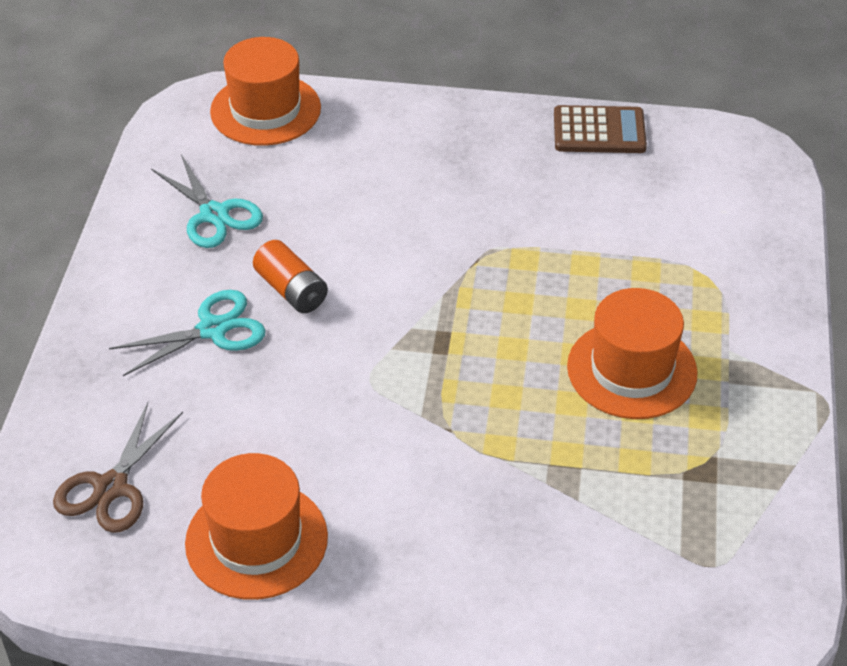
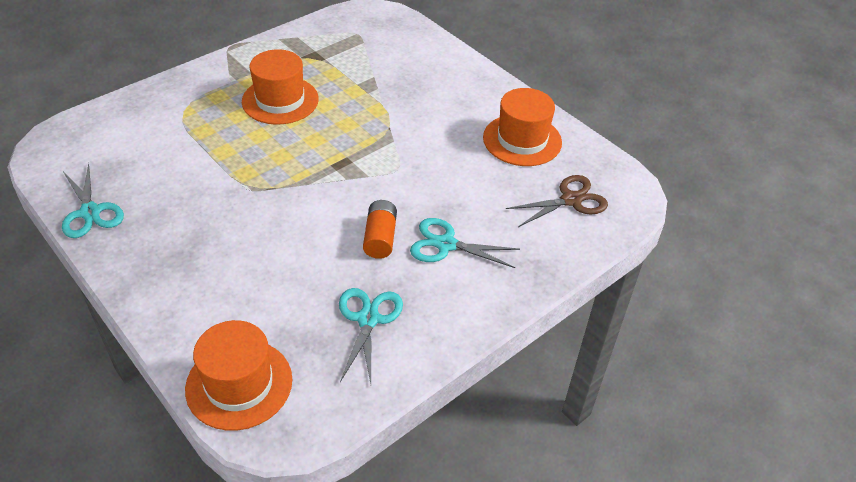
camera: 140 degrees left, 0 degrees up
brown calculator [554,105,647,153] -> turquoise scissors [62,163,124,238]

